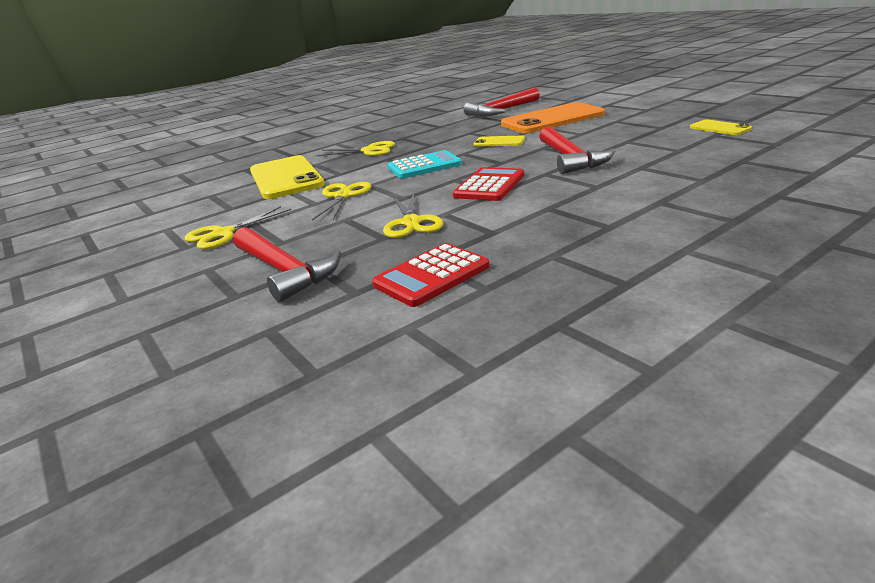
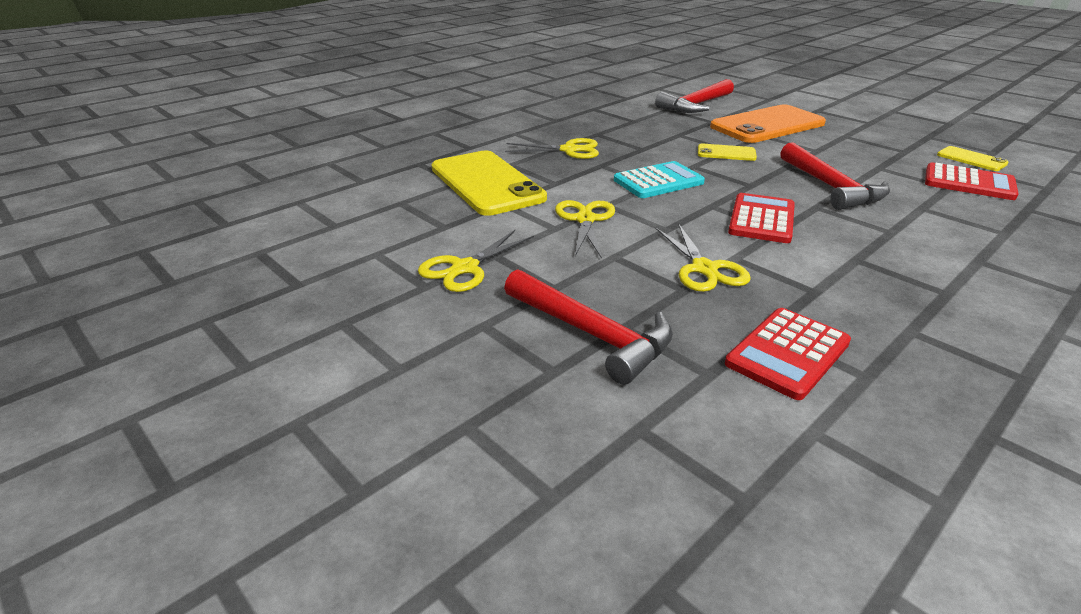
camera: 10 degrees left, 5 degrees up
none -> red calculator [925,162,1019,200]

